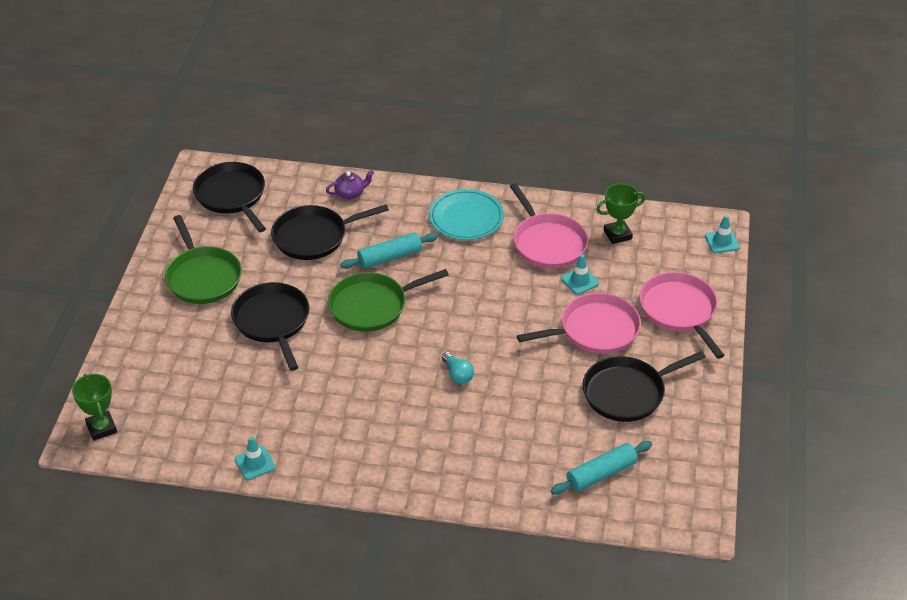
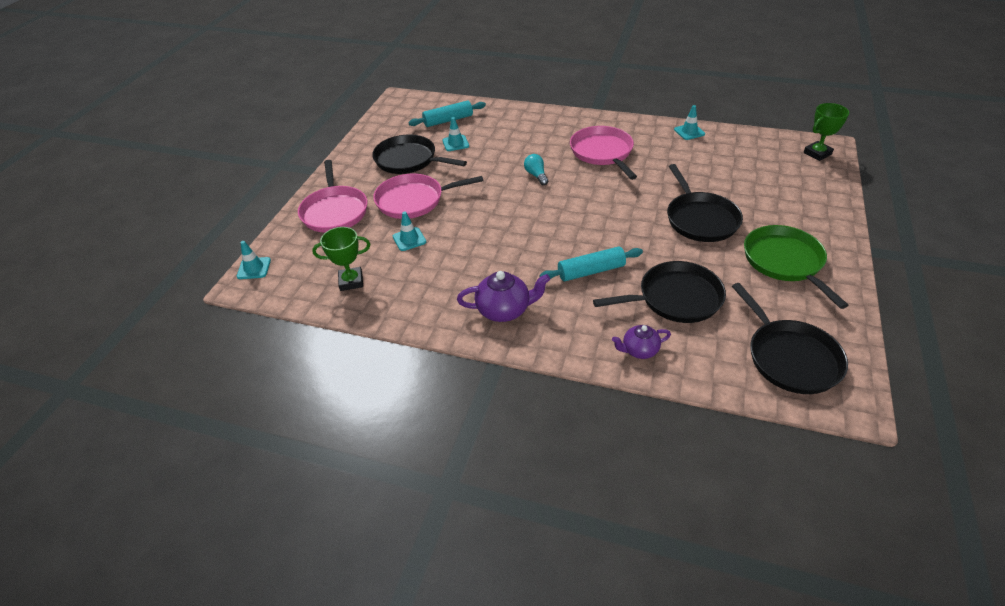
camera: 170 degrees left, 0 degrees up
green trophy [72,374,117,441] -> green trophy turned 75 degrees clockwise [804,103,849,161]
green pan [328,269,449,332] -> none
turquoise plate [429,189,504,240] -> purple teapot [457,271,550,322]
pink pan [510,183,588,268] -> pink pan moved to [570,126,637,180]
black pan [583,351,705,422] -> black pan turned 135 degrees counterclockwise [372,135,467,174]
none -> turquoise traffic cone [442,117,469,151]

